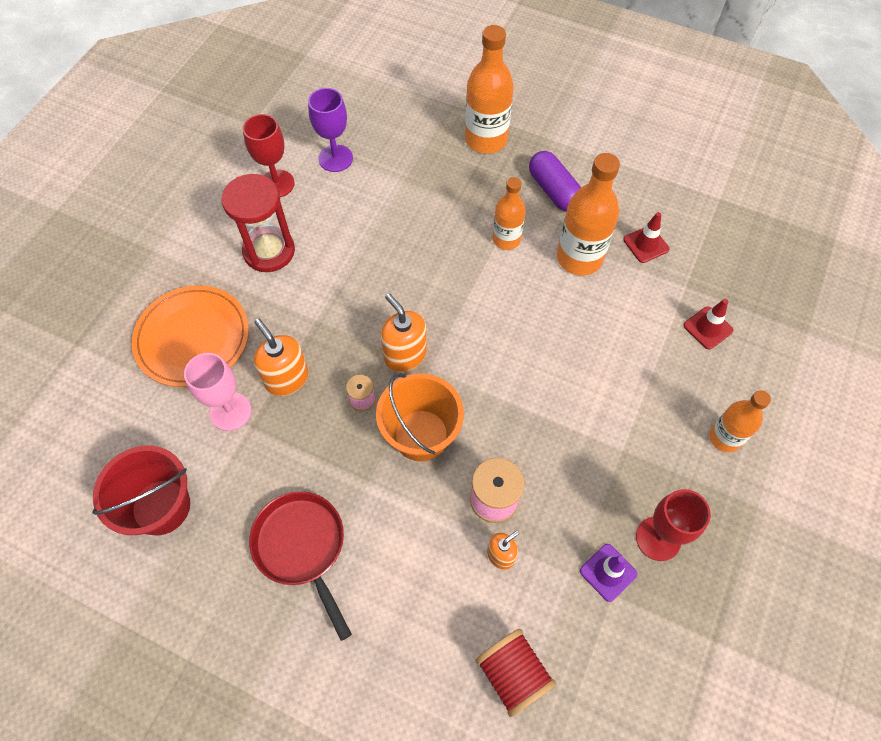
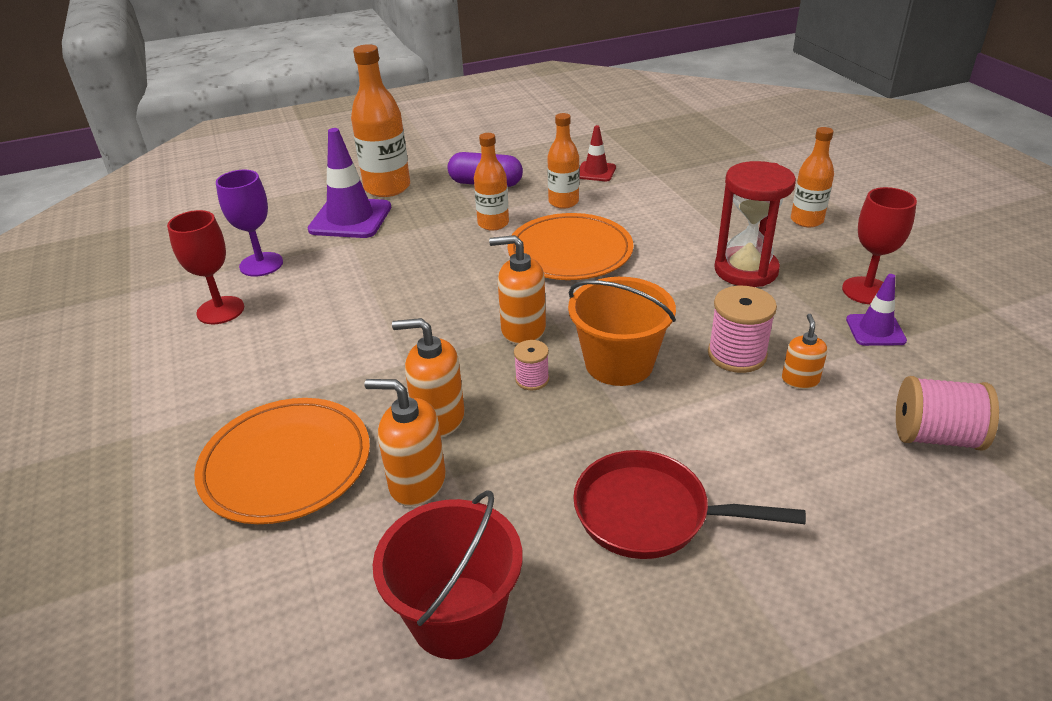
camera: 45 degrees left, 25 degrees down
pink goblet [184,353,251,431] -> orange soap dispenser [365,379,446,506]
red hourglass [221,174,295,272] -> red hourglass moved to [714,161,796,287]
red spool [475,629,556,717] -> pink spool [896,376,999,450]
orange bottle [557,153,620,276] -> orange bottle [547,113,579,209], size x0.62
red traffic cone [683,299,733,350] -> none
none -> purple traffic cone [308,128,391,238]
none -> orange plate [508,213,634,280]

